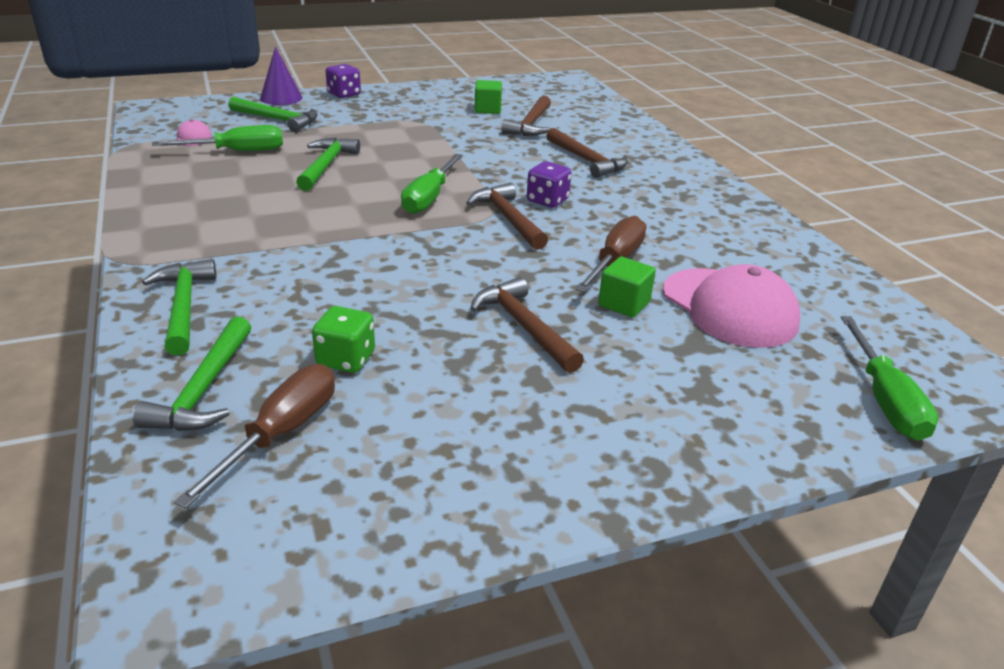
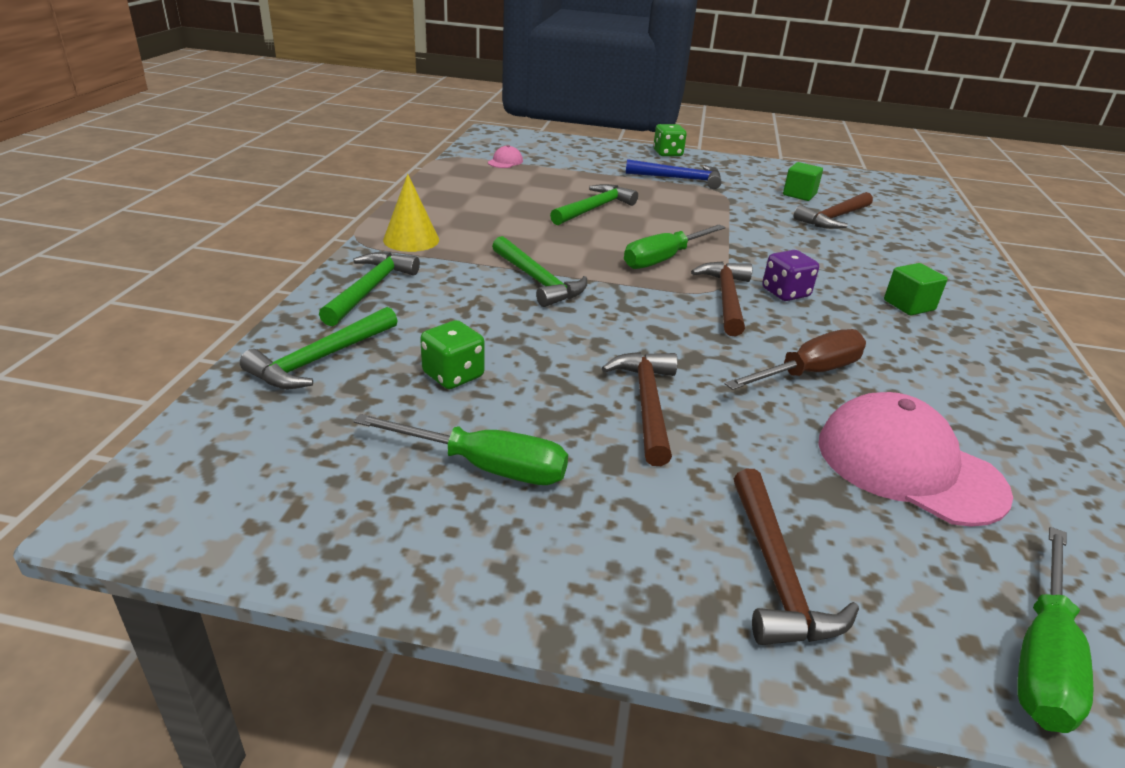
camera: 30 degrees right, 0 degrees up
green screwdriver [152,125,283,151] -> green screwdriver moved to [354,414,568,485]
brown screwdriver [174,364,335,509] -> none
green hammer [228,97,318,132] -> green hammer moved to [492,236,587,307]
purple cone [260,46,302,105] -> none
purple dice [325,64,361,98] -> green dice [653,124,687,156]
brown hammer [546,128,628,178] -> brown hammer moved to [734,469,859,645]
green cube [598,257,656,318] -> green cube moved to [884,263,948,316]
pink cap [663,264,800,348] -> pink cap turned 135 degrees clockwise [818,392,1013,527]
none -> yellow cone [383,174,439,252]
none -> blue hammer [626,159,722,189]

